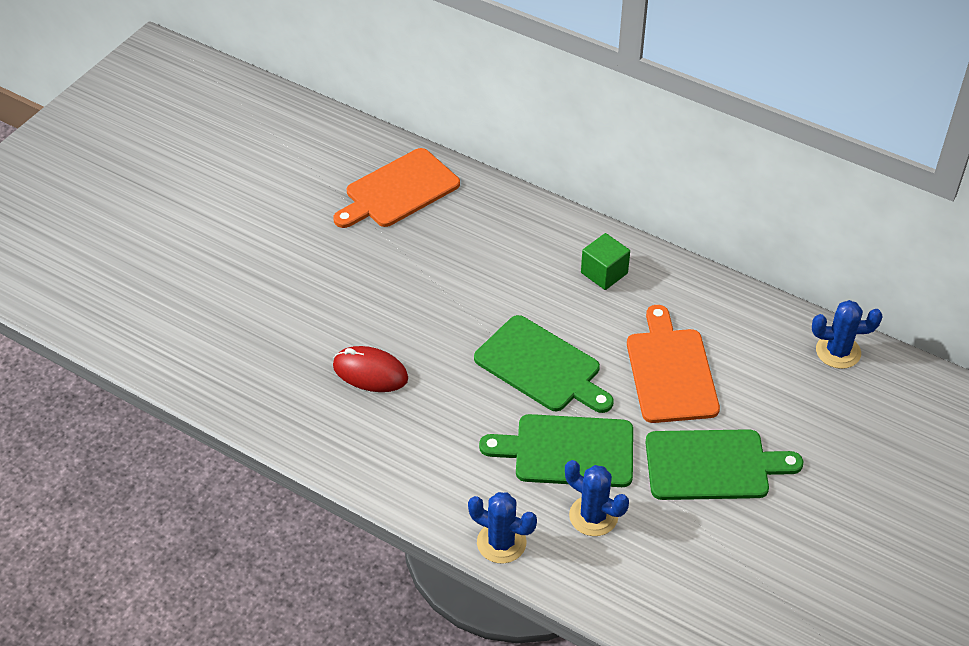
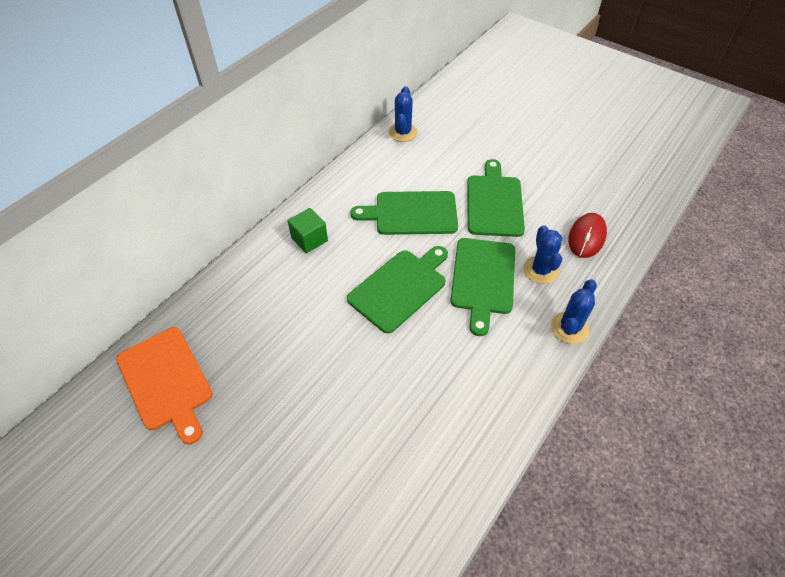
camera: 85 degrees left, 5 degrees up
red mouse [333,346,408,392] -> red mouse moved to [568,213,607,258]
blue cactus [565,460,629,536] -> blue cactus turned 45 degrees counterclockwise [523,225,562,284]
orange cutting board [627,305,720,423] -> green cutting board [350,191,458,235]

